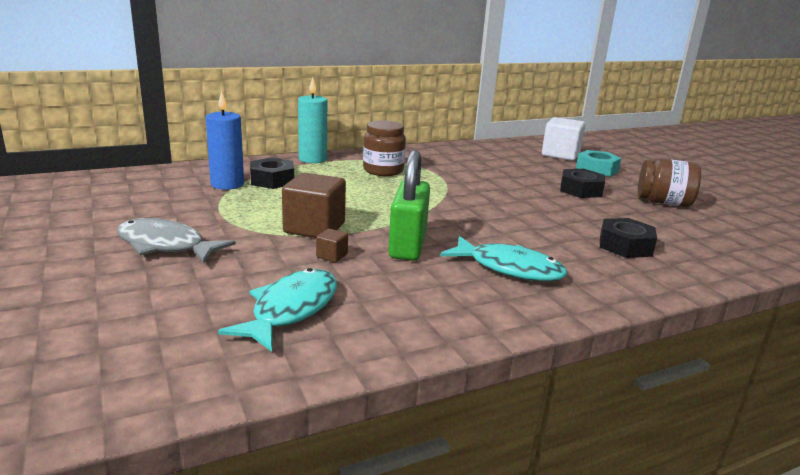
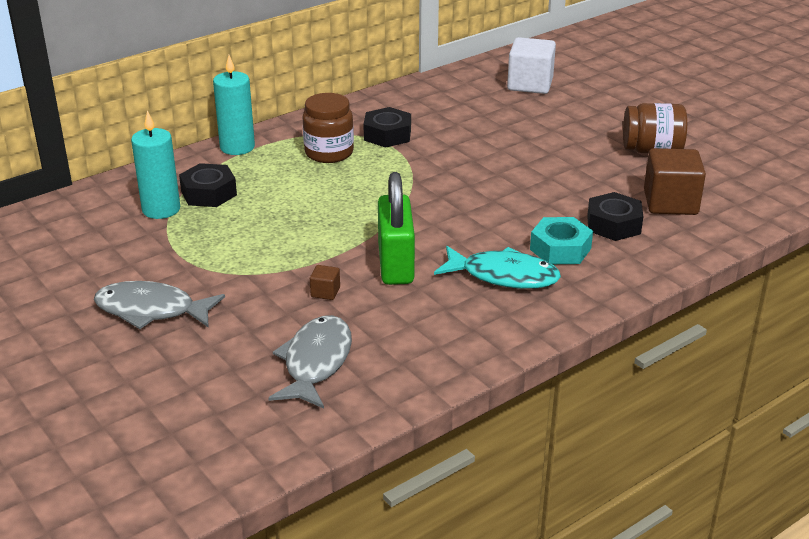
camera: 10 degrees left, 10 degrees up
blue candle [206,90,244,190] -> turquoise candle [131,110,180,219]
turquoise fish [218,268,337,352] -> grey fish [268,315,352,409]
brown cube [282,173,346,238] -> brown cube moved to [644,148,706,215]
black nut [560,169,605,198] -> black nut moved to [364,107,411,148]
turquoise nut [576,150,621,176] -> turquoise nut moved to [530,217,593,264]

